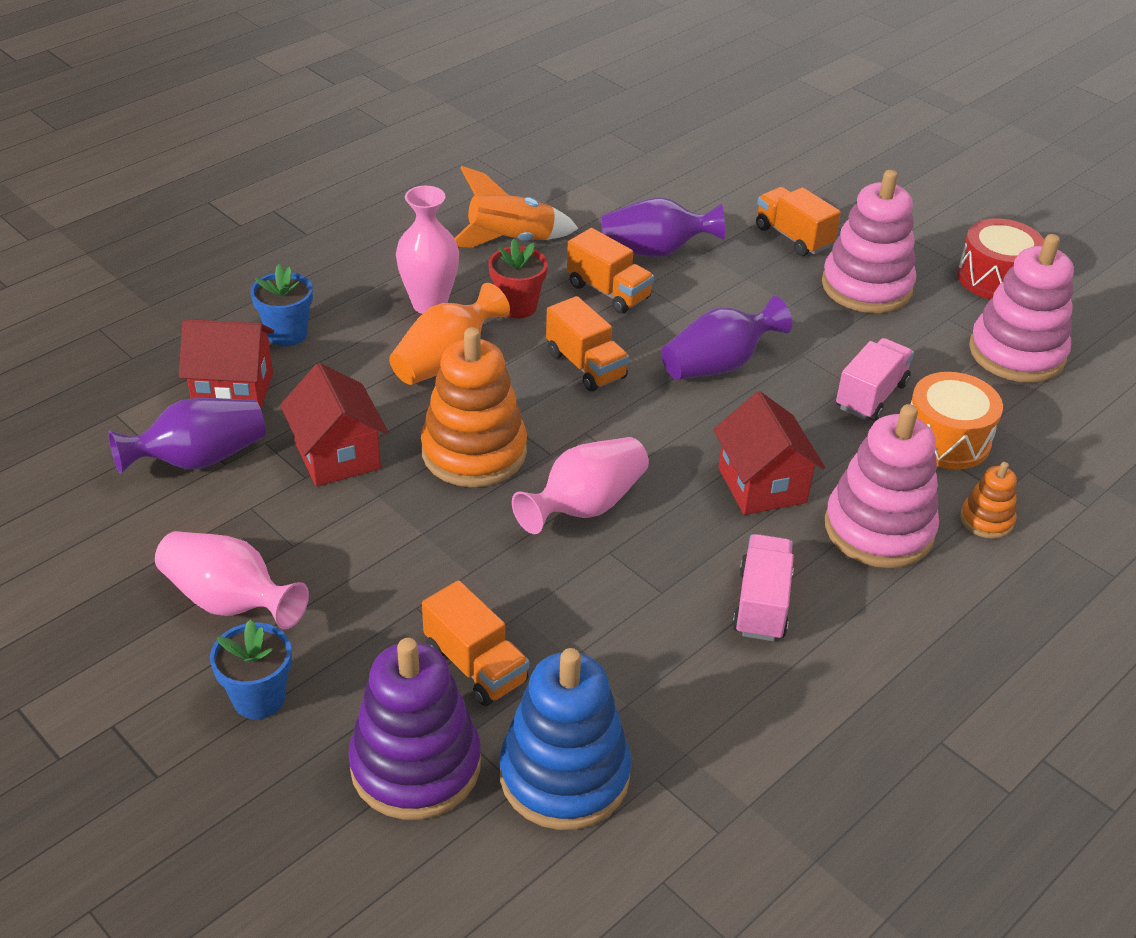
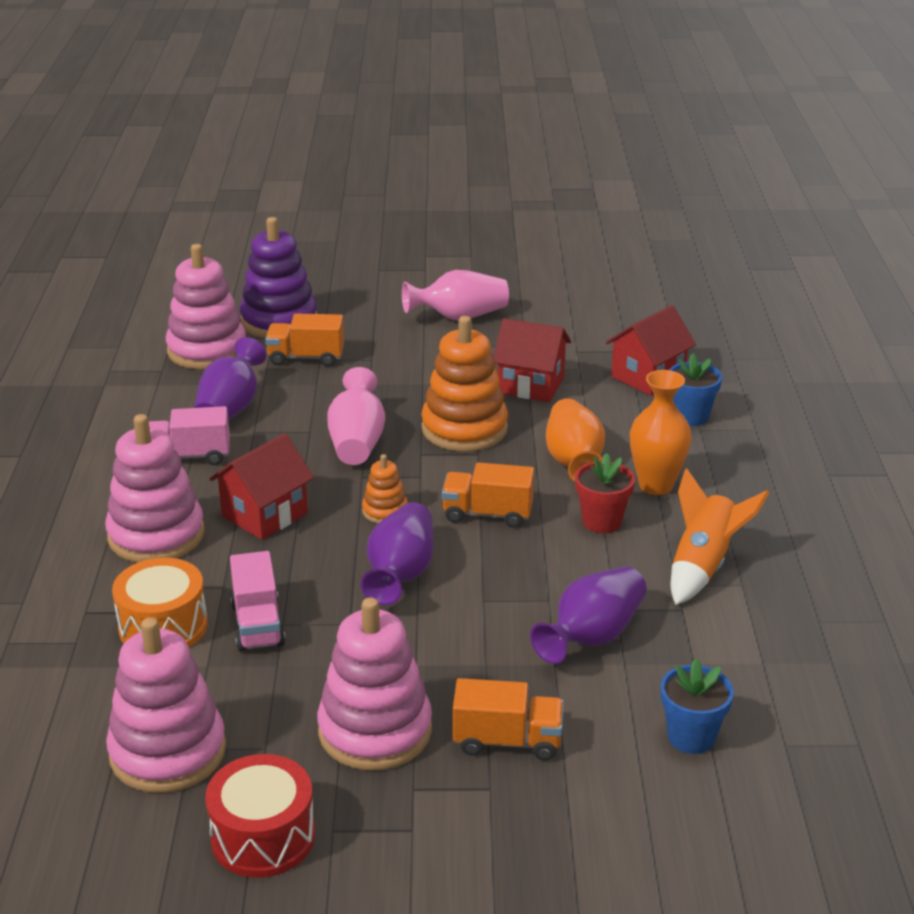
camera: 135 degrees right, 10 degrees down
purple vase [108,398,265,474] -> purple vase moved to [194,337,266,421]
blue flower pot [210,619,292,719] -> blue flower pot moved to [661,658,734,754]
pink vase [396,186,459,314] -> orange vase [630,370,692,495]
blue stacking toy [500,648,631,830] -> pink stacking toy [166,244,246,369]
orange truck [567,228,654,314] -> none
red house [713,391,825,515] -> red house turned 75 degrees counterclockwise [210,433,314,540]
pink truck [732,534,794,641] -> pink truck turned 120 degrees clockwise [149,406,230,465]
orange stacking toy [960,462,1017,539] -> orange stacking toy moved to [362,454,408,524]

